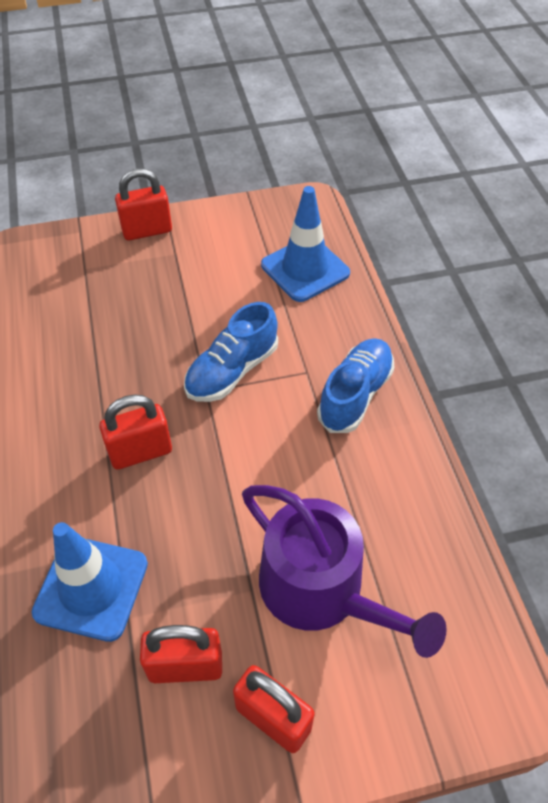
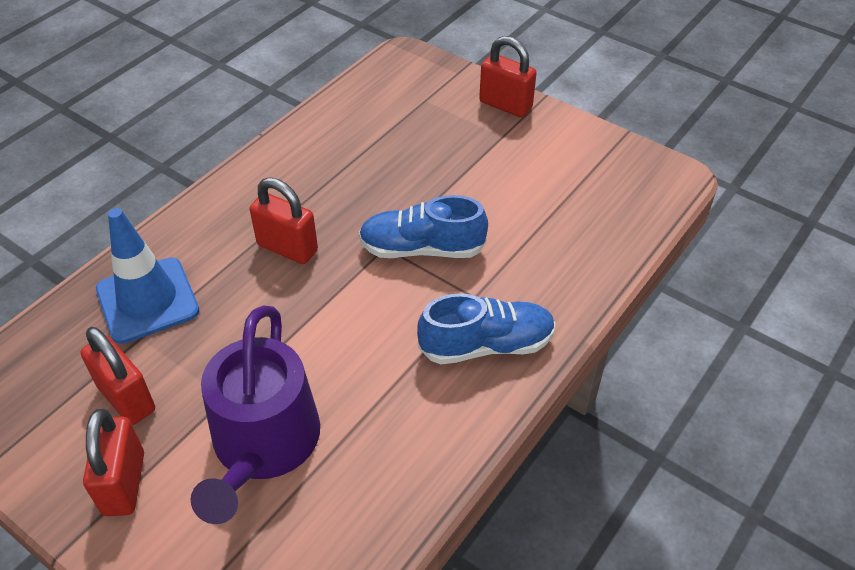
camera: 50 degrees right, 5 degrees down
blue traffic cone [261,186,350,302] -> none

